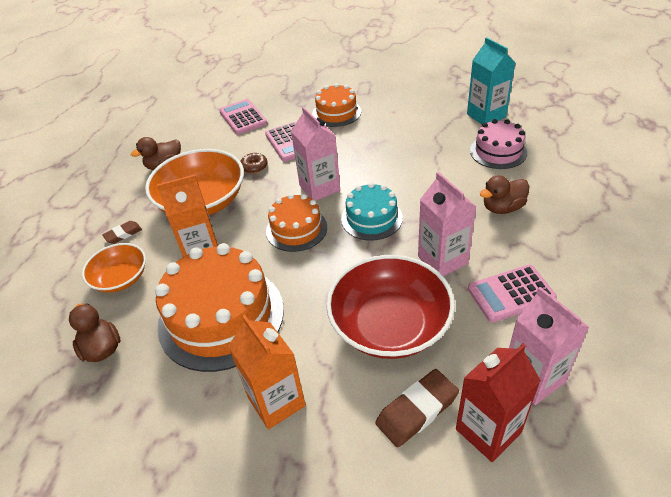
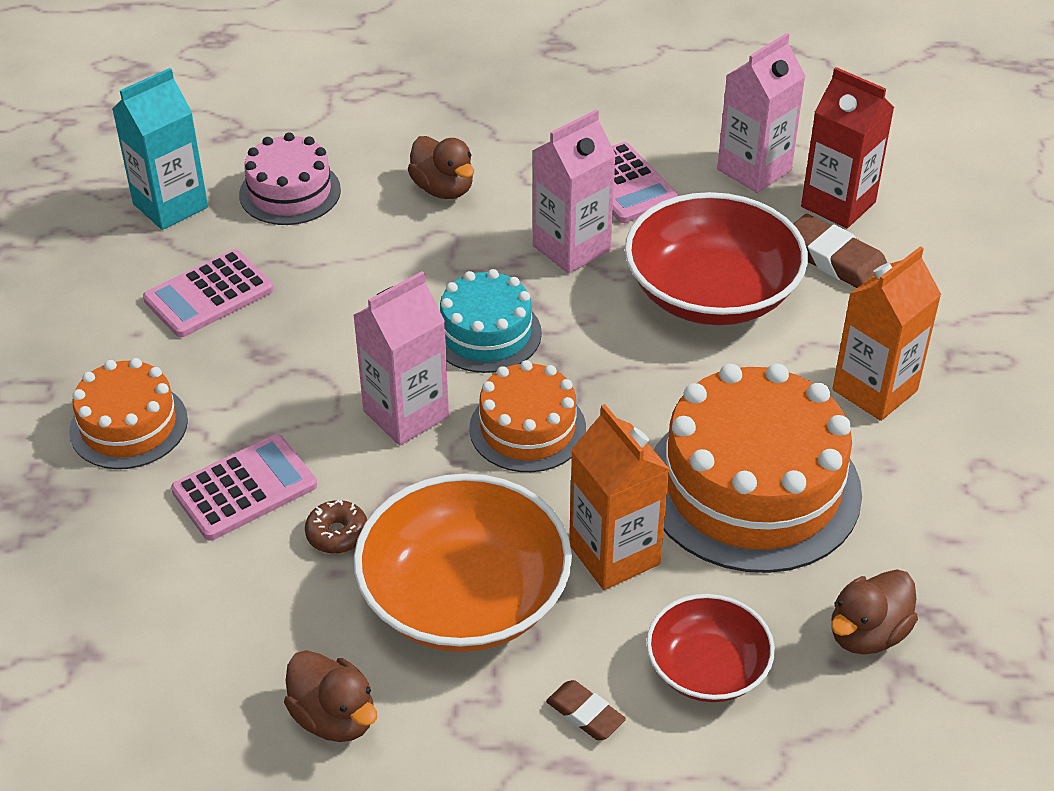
camera: 105 degrees left, 0 degrees up
orange bowl [82,243,146,293] -> red bowl [646,594,775,702]
pink calculator [219,99,267,135] -> pink calculator moved to [143,249,274,337]

